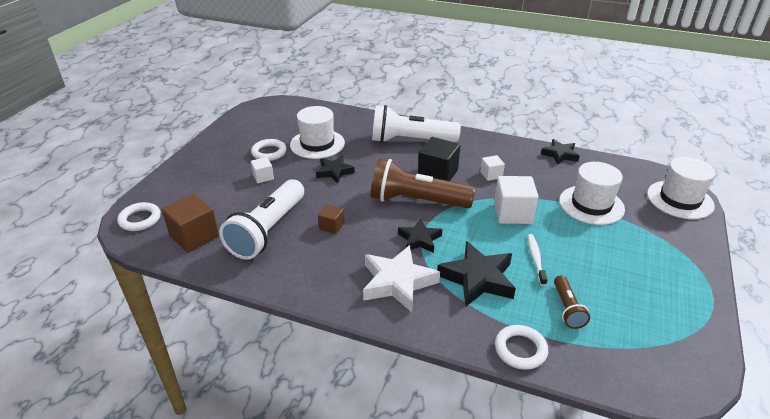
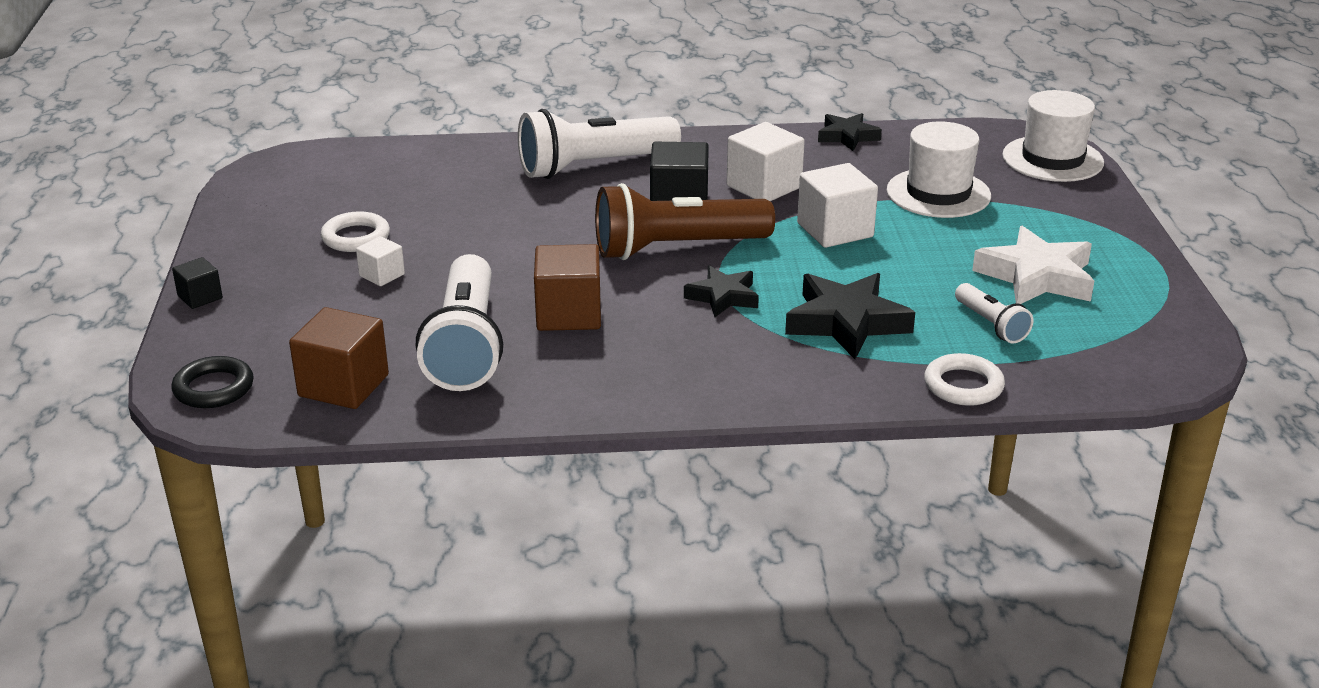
camera: 25 degrees left, 5 degrees down
white ring [117,202,161,231] -> black ring [171,356,254,408]
white hat [290,106,345,159] -> none
black star [316,156,355,183] -> none
brown cube [318,204,345,234] -> brown cube [534,244,601,331], size x1.83
white star [363,245,440,312] -> white star moved to [972,226,1094,304]
white cube [480,155,505,181] -> white cube [727,122,805,201], size x1.83
white toothbrush [528,234,548,286] -> none
brown flashlight [554,275,590,329] -> white flashlight [955,283,1033,344]
none -> black cube [172,257,223,309]

